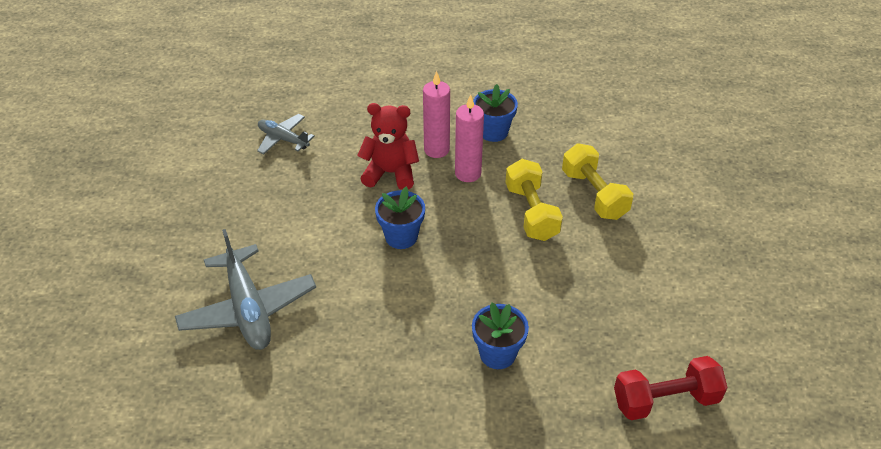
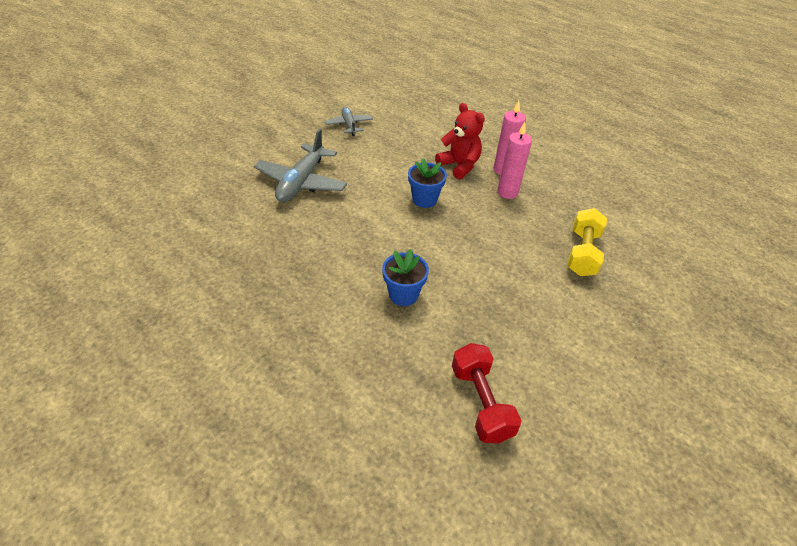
camera: 40 degrees right, 0 degrees up
grey plane [257,114,315,154] -> grey plane moved to [325,107,373,136]
blue flower pot [473,84,518,142] -> none
yellow dumbbell [505,159,563,241] -> none
red dumbbell [614,356,728,420] -> red dumbbell turned 45 degrees clockwise [452,343,521,443]

